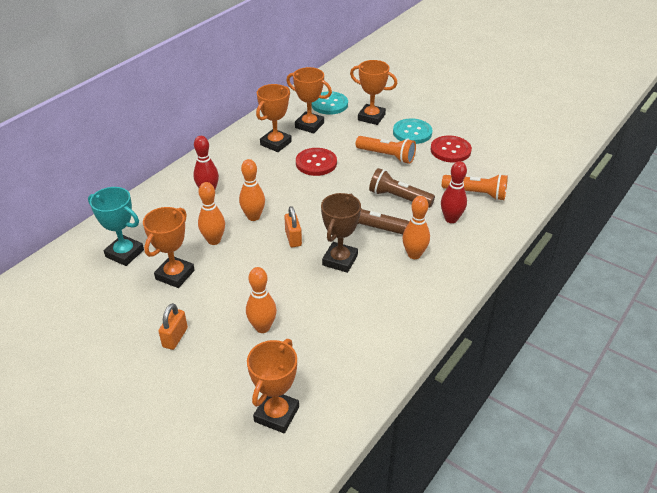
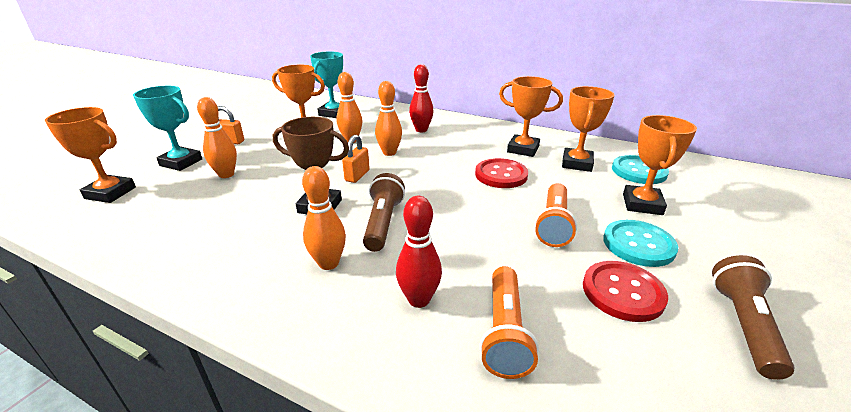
camera: 80 degrees right, 10 degrees down
orange padlock [284,206,302,247] -> orange padlock turned 45 degrees counterclockwise [342,135,370,183]
brown flashlight [369,168,435,208] -> brown flashlight moved to [712,255,795,380]
none -> turquoise trophy [133,86,202,171]

